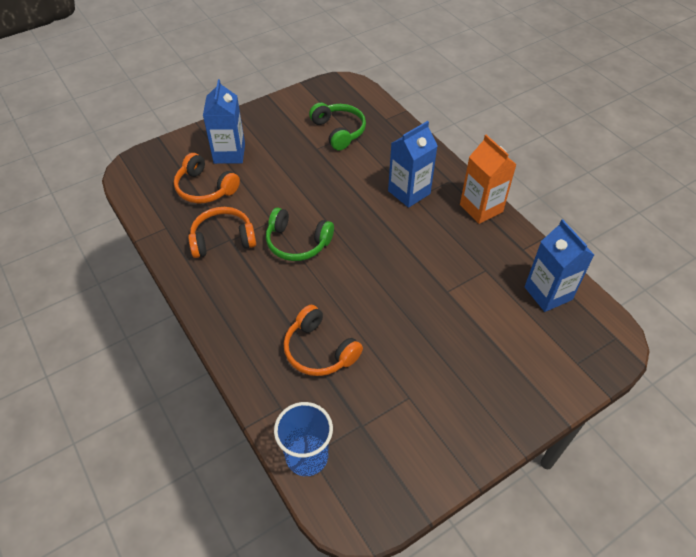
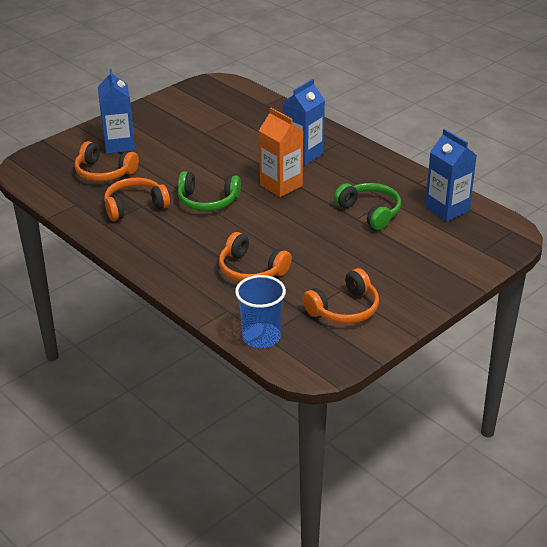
camera: 10 degrees left, 15 degrees down
green headphones [309,103,366,150] -> green headphones moved to [334,183,401,230]
orange carton [460,135,517,224] -> orange carton moved to [259,108,304,197]
none -> orange headphones [302,268,379,324]

